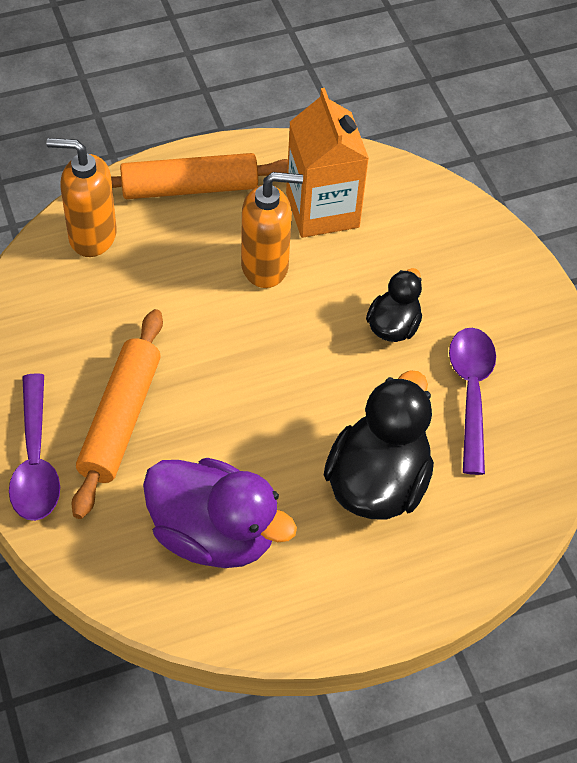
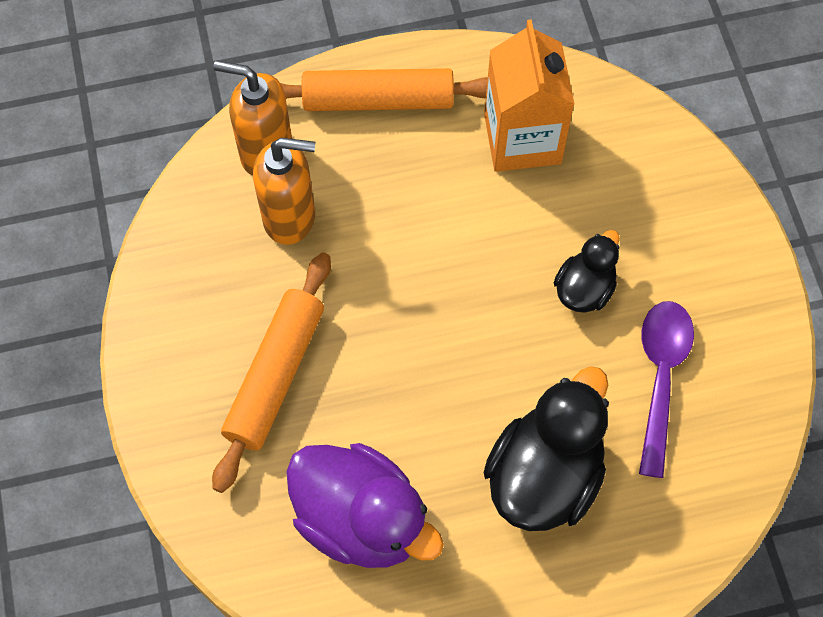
camera: 10 degrees right, 10 degrees up
purple spoon [9,373,60,521] -> none
orange soap dispenser [241,172,303,288] -> orange soap dispenser moved to [253,138,315,245]

